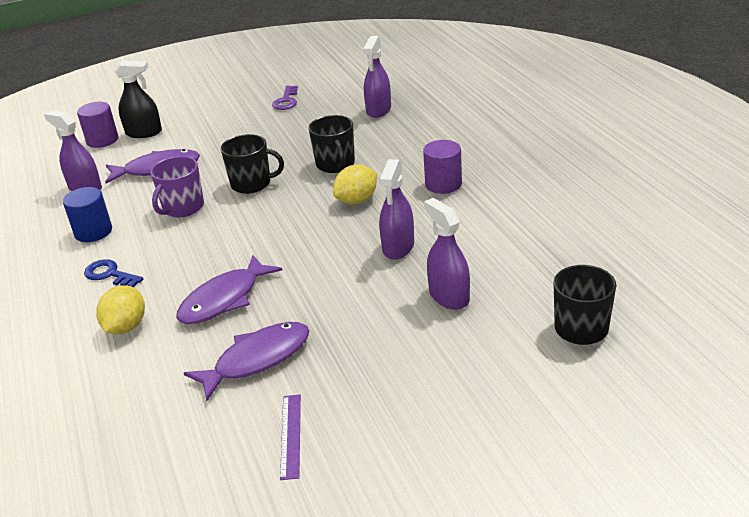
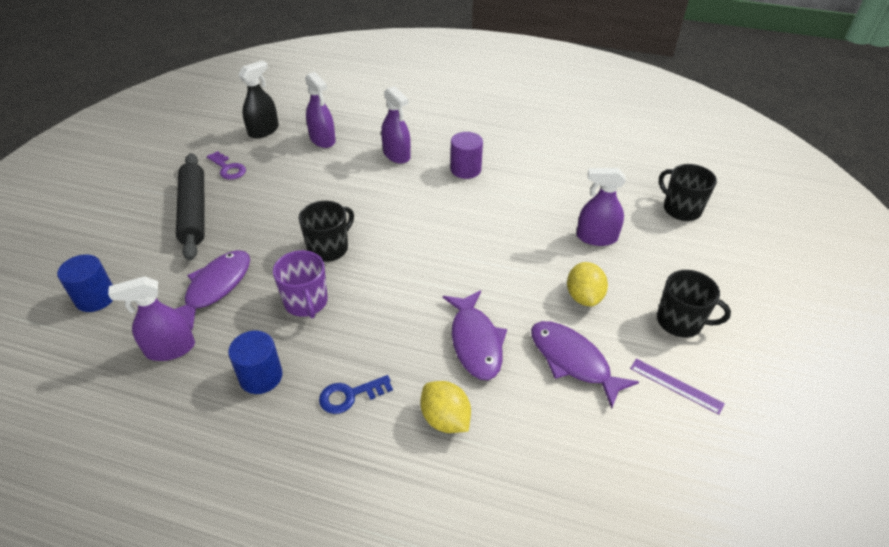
camera: 55 degrees left, 10 degrees up
purple cylinder [77,102,118,148] -> blue cylinder [57,255,113,312]
black spray bottle [115,61,162,138] -> black spray bottle moved to [238,61,279,138]
purple fish [184,322,310,401] -> purple fish turned 45 degrees counterclockwise [531,321,639,409]
black mug [308,115,355,173] -> black mug moved to [657,270,731,337]
yellow lemon [333,165,377,204] -> yellow lemon moved to [567,262,608,306]
purple spray bottle [379,159,414,259] -> purple spray bottle moved to [381,86,411,164]
none -> black rolling pin [176,153,205,261]

